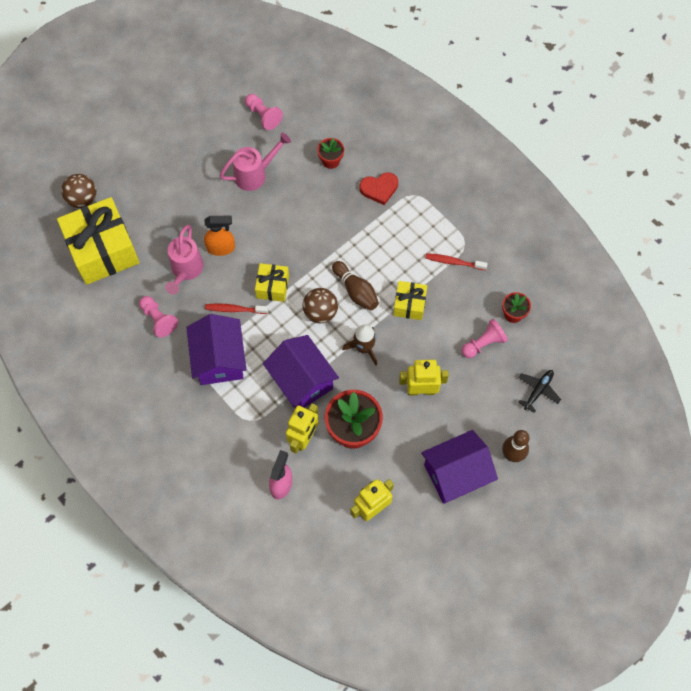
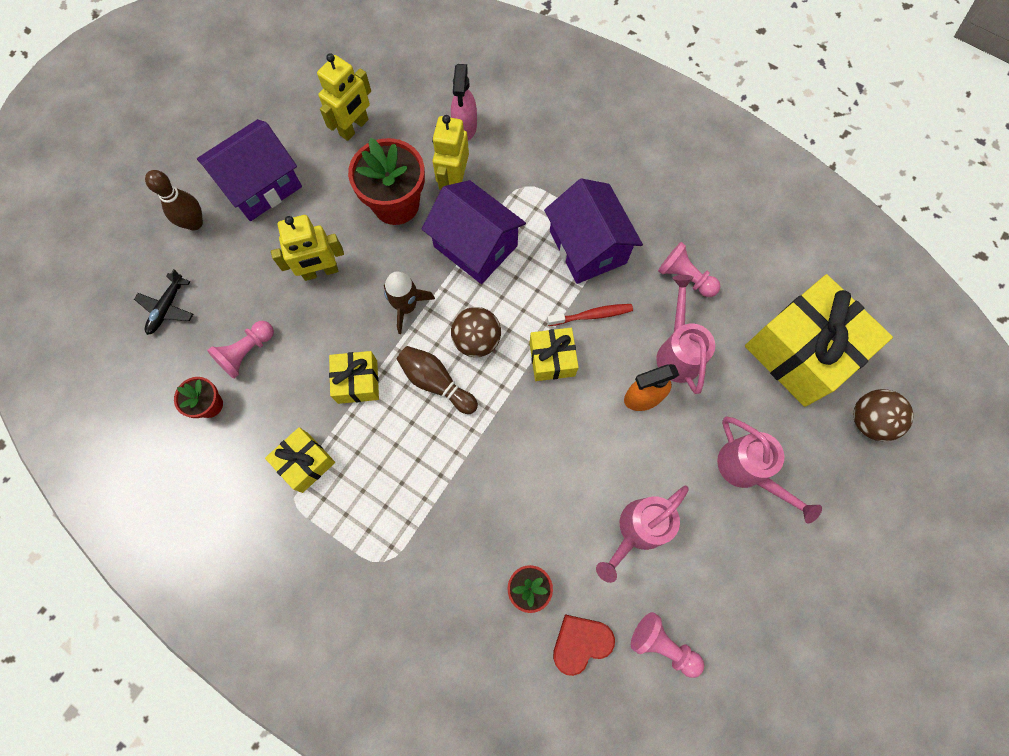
camera: 165 degrees right, 5 degrees up
red heart [359,172,398,205] -> red heart moved to [553,614,615,676]
red toothbrush [425,253,488,270] -> yellow gift [265,427,335,493]
none -> pink watering can [717,416,822,523]

